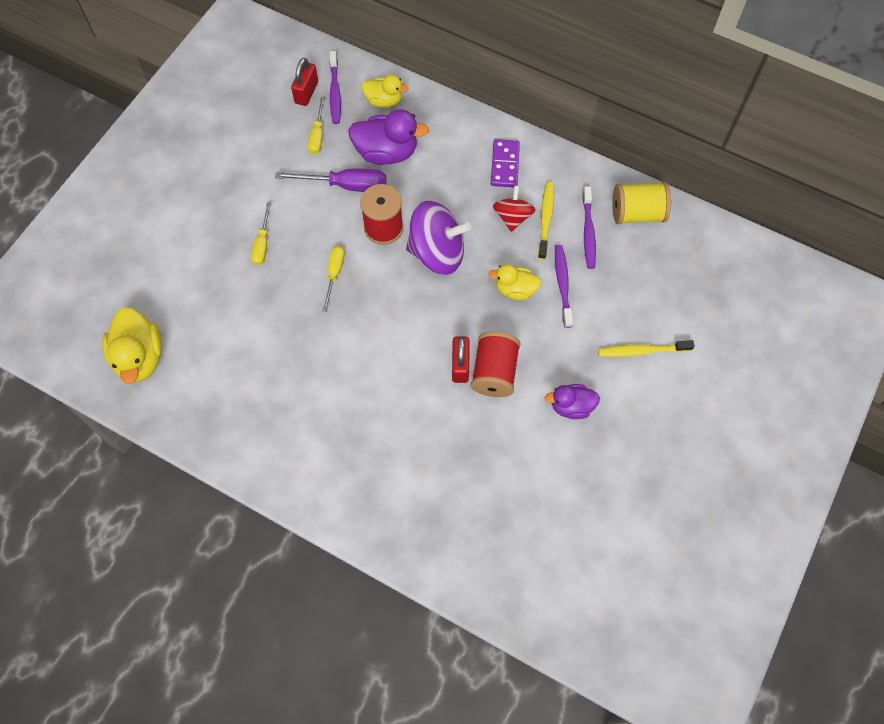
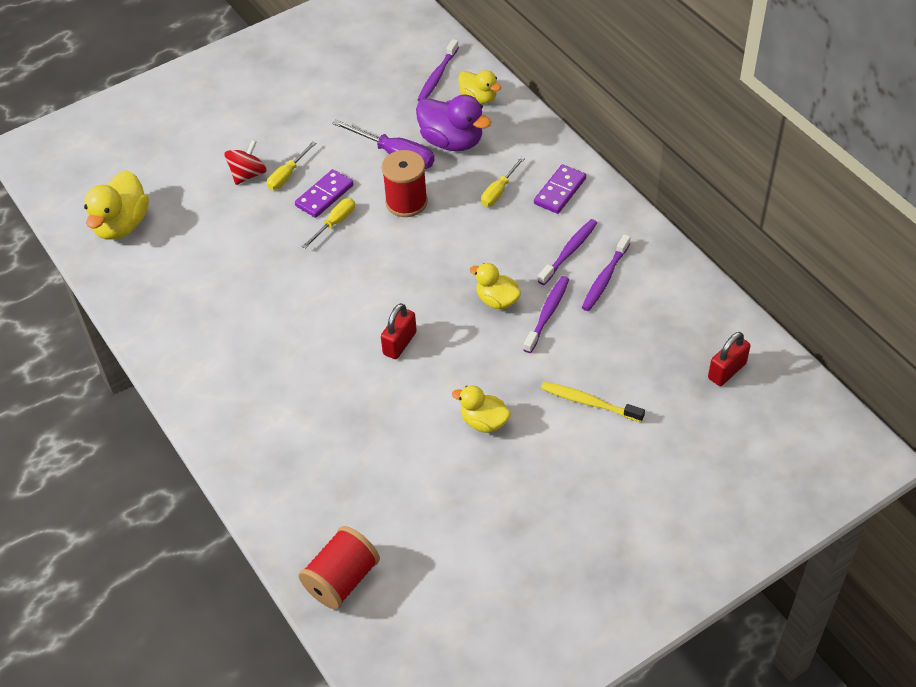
camera: 30 degrees right, 15 degrees down
red padlock [291,58,318,106] -> red padlock moved to [708,332,750,386]
yellow screwdriver [308,97,325,154] -> yellow screwdriver moved to [481,156,525,207]
purple spinning top [406,201,471,275] -> none
red spool [471,331,521,397] -> red spool moved to [299,526,380,609]
red spinning top [493,186,536,232] -> red spinning top moved to [224,140,267,185]
yellow toothbrush [538,182,554,260] -> purple toothbrush [538,219,597,285]
purple duck [545,384,600,419] -> yellow duck [452,385,511,433]
yellow spool [612,182,671,224] -> none
none -> purple domino [295,169,354,218]

